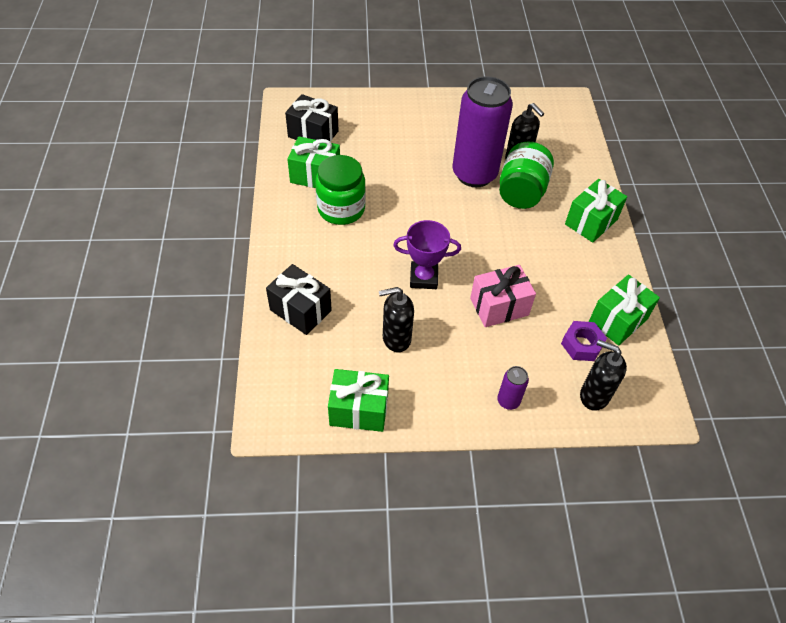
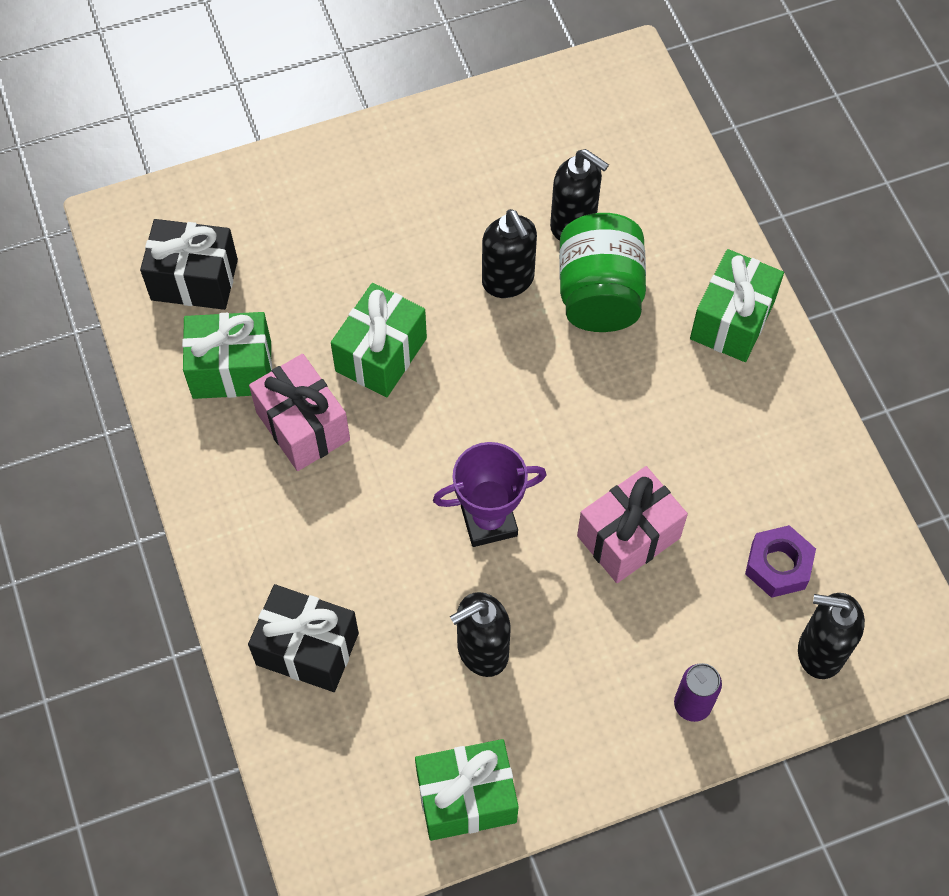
camera: 15 degrees left, 10 degrees up
green jar [315,155,366,225] -> pink gift [249,354,350,471]
purple can [452,76,513,187] -> black soap dispenser [482,209,537,298]
green gift [589,274,660,346] -> green gift moved to [331,283,427,397]

